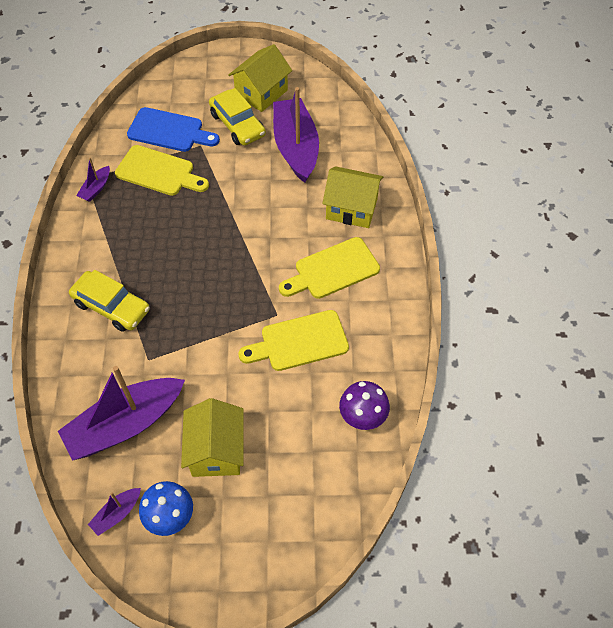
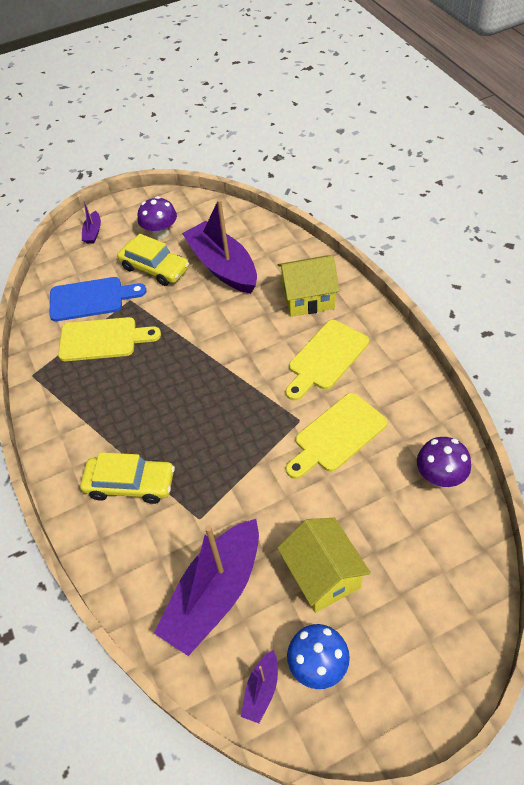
camera: 20 degrees left, 5 degrees down
purple boat [76,158,110,202] -> purple boat moved to [82,199,101,244]
yellow house [228,44,292,112] -> purple mushroom [138,196,177,239]

